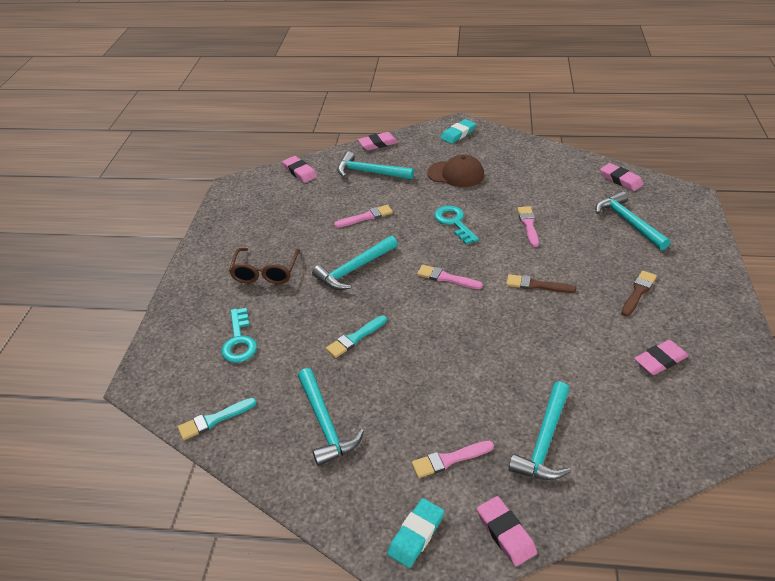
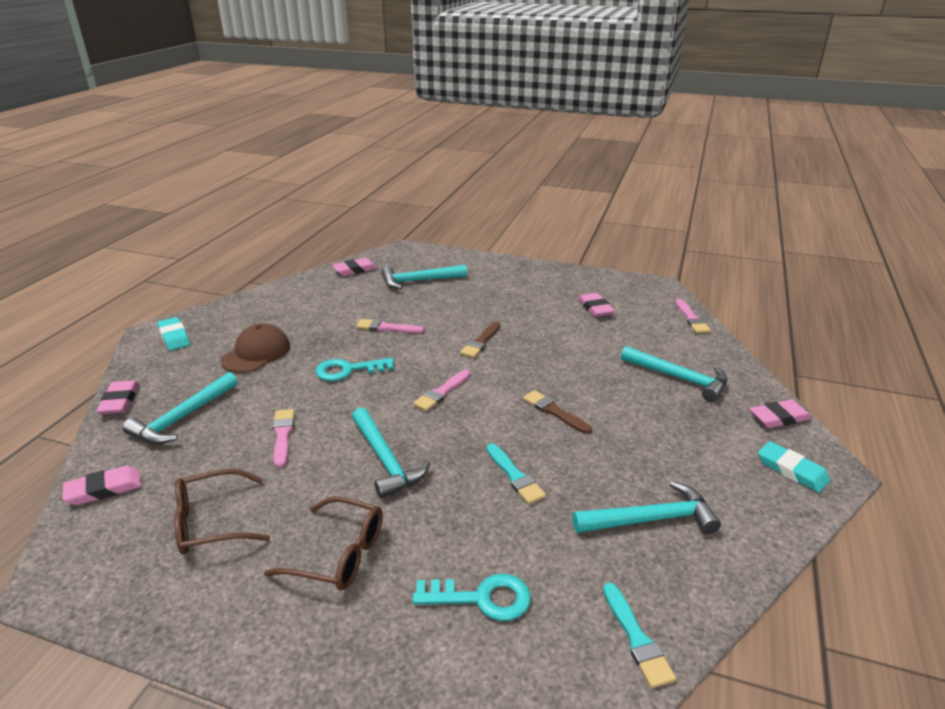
camera: 80 degrees left, 10 degrees down
pink brush [412,441,494,478] -> pink brush moved to [676,299,711,333]
brown brush [621,270,657,316] -> brown brush moved to [523,390,592,434]
none -> brown glasses [174,469,270,555]

